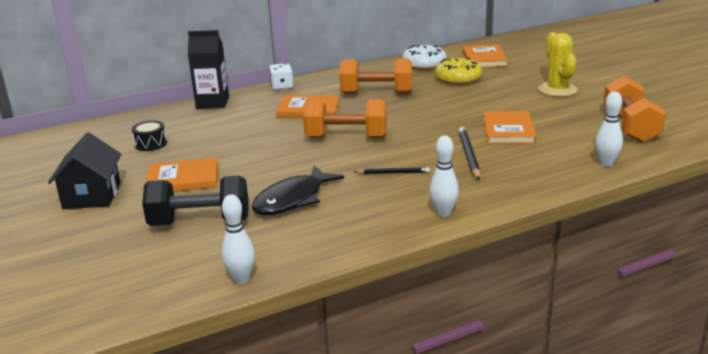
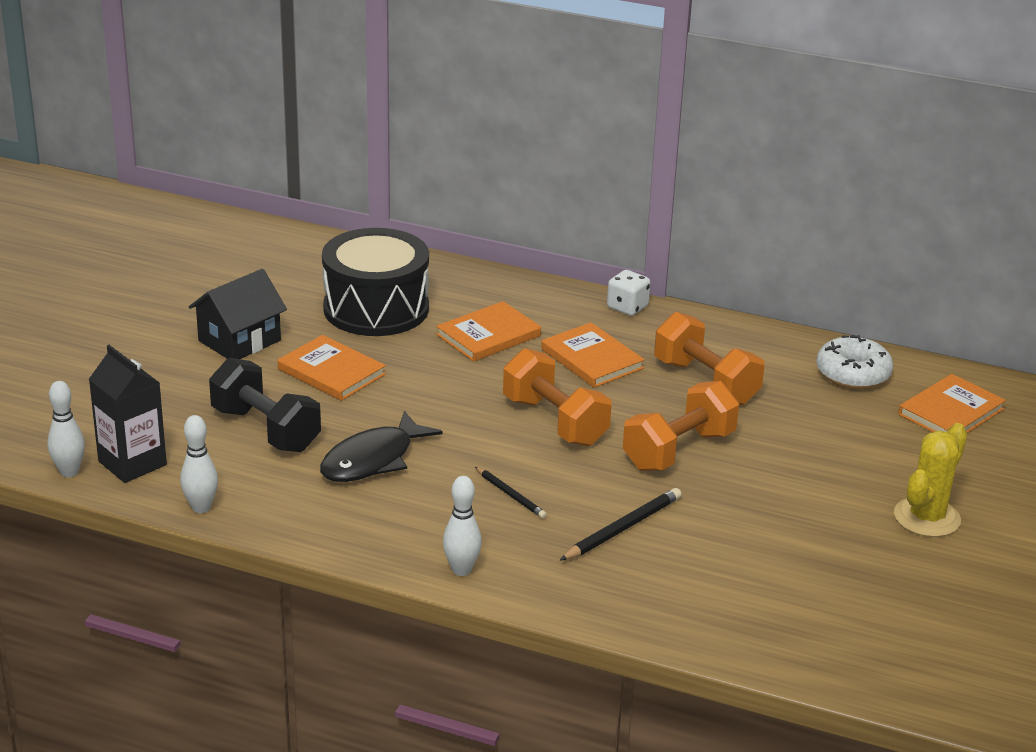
camera: 45 degrees right, 5 degrees up
black drum [132,121,167,151] -> black drum [322,228,429,336], size x2.50
black carton [188,30,229,109] -> black carton moved to [89,345,167,483]
black fish [252,166,344,215] -> black fish turned 45 degrees counterclockwise [320,411,443,482]
yellow donut [435,57,482,85] -> none
orange book [483,111,537,144] -> orange book moved to [436,301,541,362]
white bowling pin [595,91,623,167] -> white bowling pin moved to [47,381,85,477]
orange dumbbell [603,76,666,143] -> orange dumbbell moved to [623,381,739,471]

